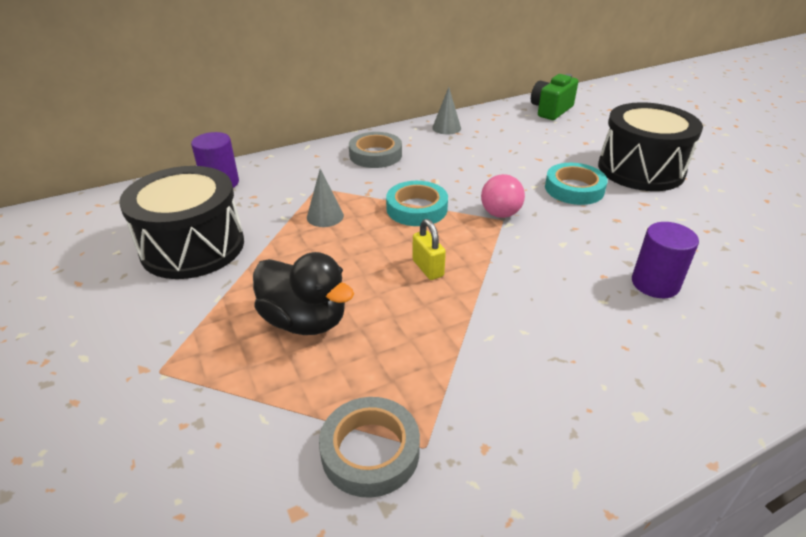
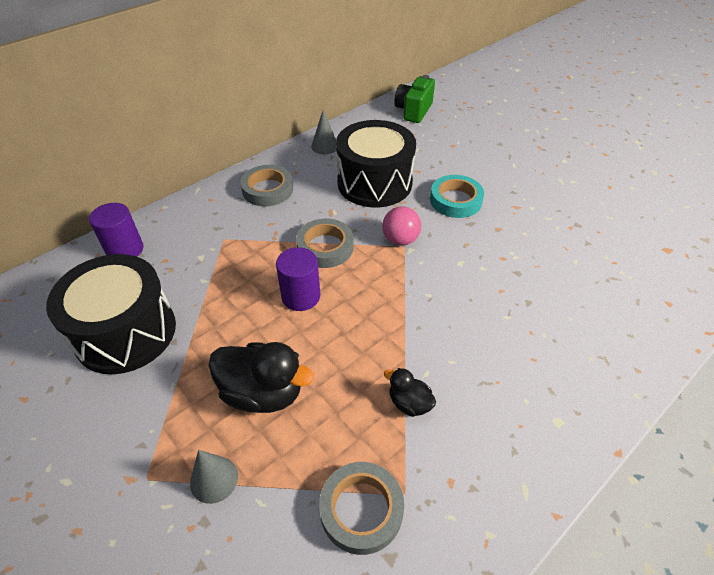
camera: 15 degrees left, 10 degrees up
grey cone [307,169,344,227] -> grey cone moved to [190,450,238,504]
turquoise tape [386,181,448,226] -> grey tape [296,219,353,268]
yellow padlock [412,219,446,280] -> none
black drum [598,102,703,191] -> black drum moved to [336,120,416,207]
purple cylinder [632,222,699,298] -> purple cylinder moved to [276,247,320,311]
none -> black duck [384,368,436,417]

